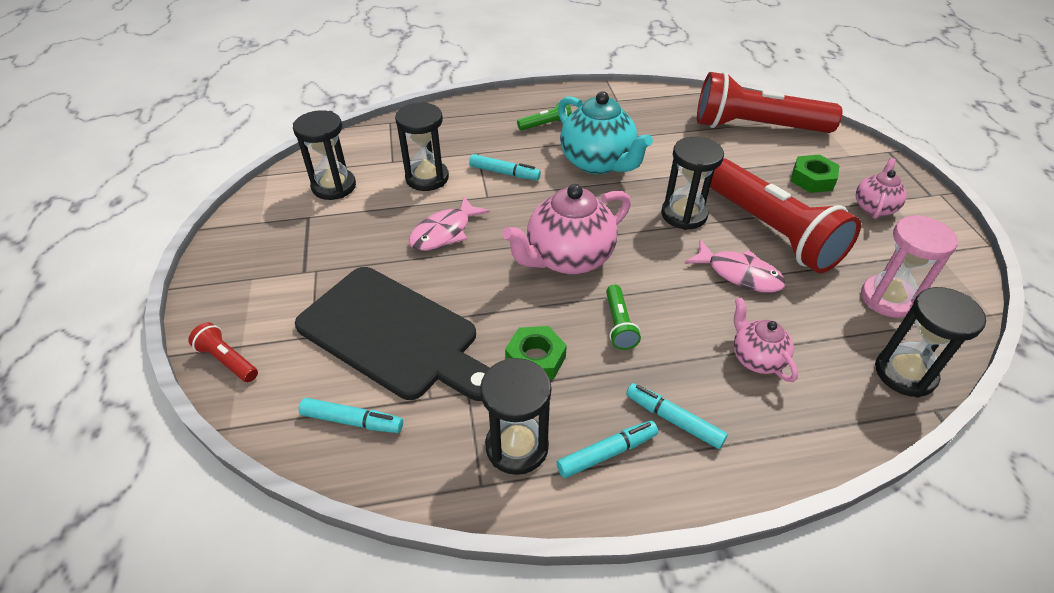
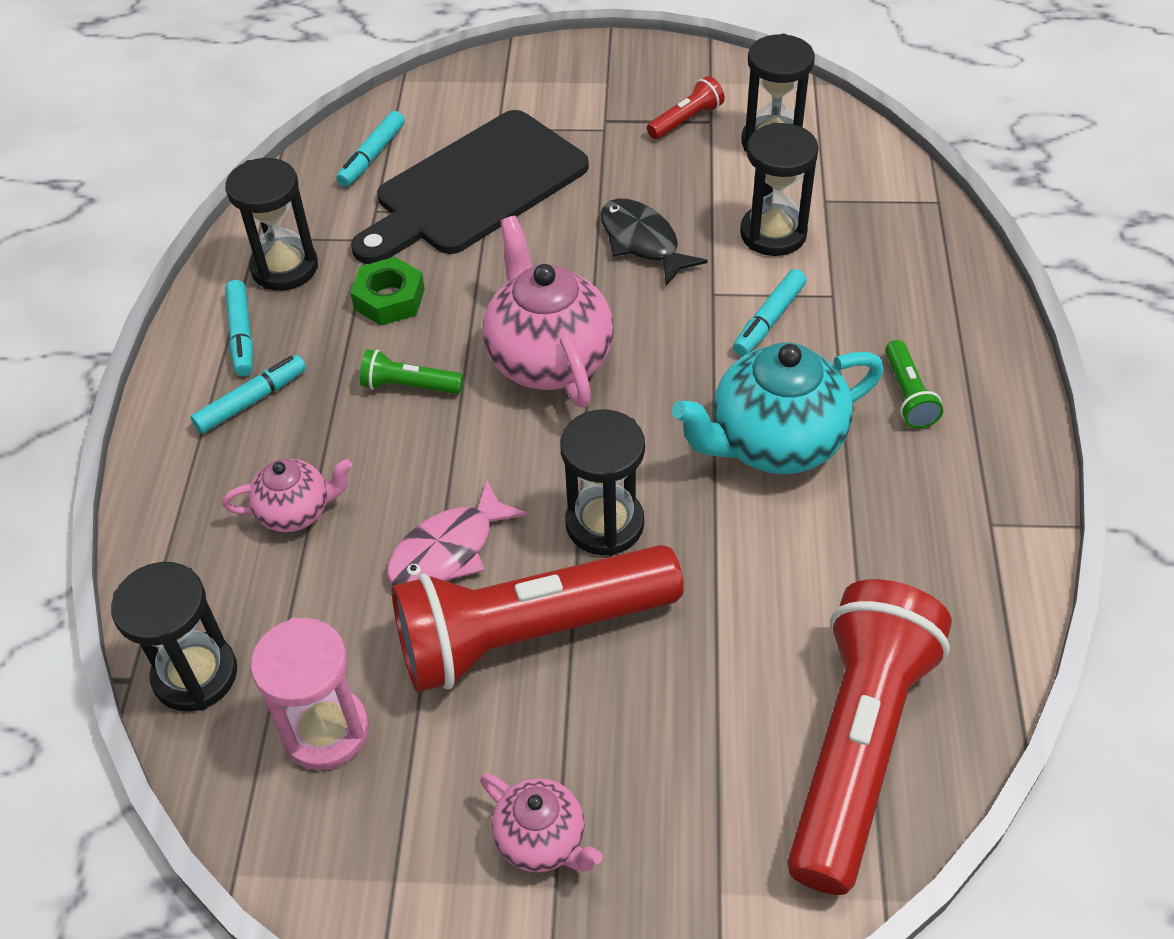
camera: 105 degrees right, 5 degrees up
red flashlight [188,322,258,382] -> red flashlight moved to [647,76,725,139]
pink fish [409,196,490,251] -> black fish [600,198,708,285]
green nut [791,155,840,193] -> none

